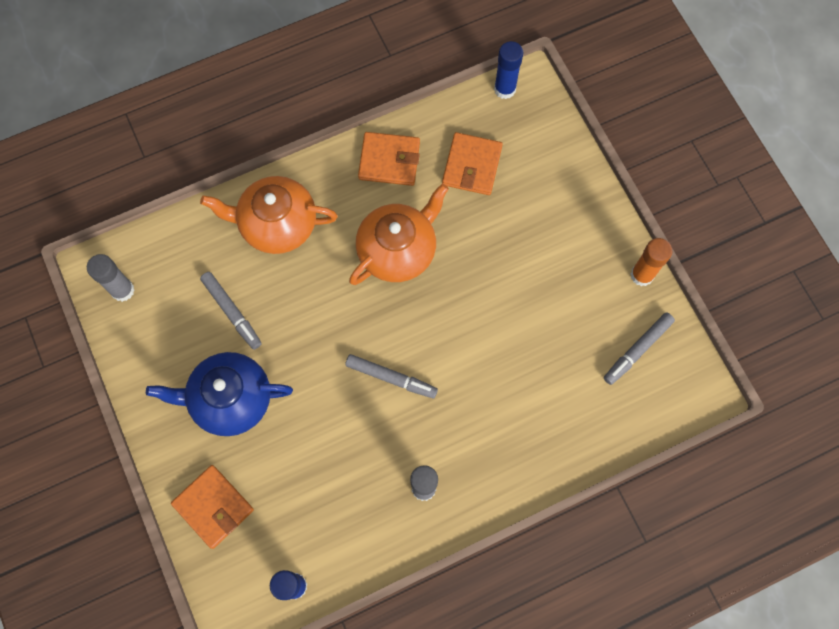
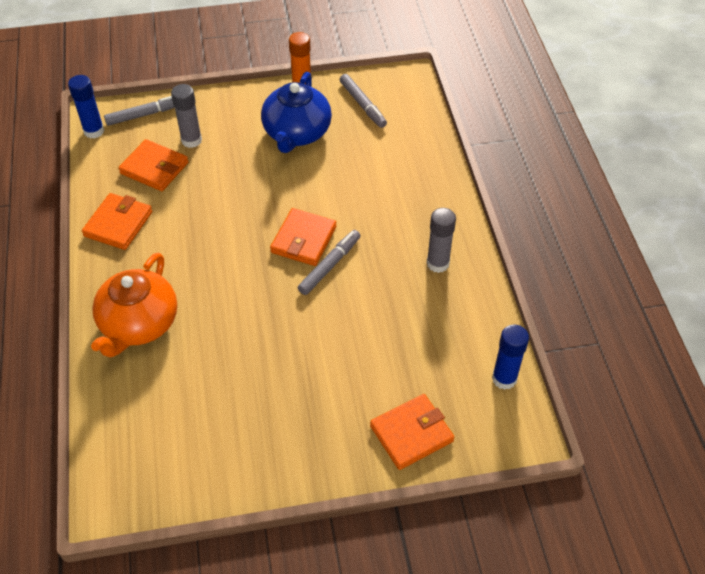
camera: 75 degrees left, 20 degrees down
grey glue stick [87,254,135,302] -> grey glue stick moved to [171,84,202,148]
blue teapot [146,352,293,436] -> blue teapot moved to [261,72,332,153]
grey marker [200,272,262,350] -> grey marker moved to [104,96,175,126]
orange teapot [349,184,449,285] -> none
none -> orange wallet [270,208,336,266]

